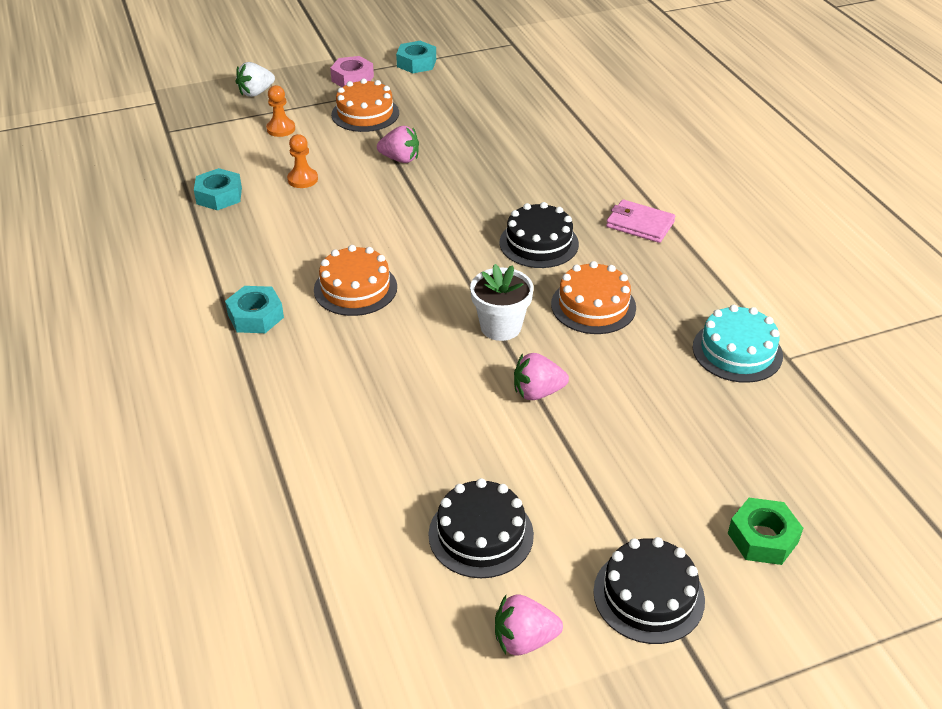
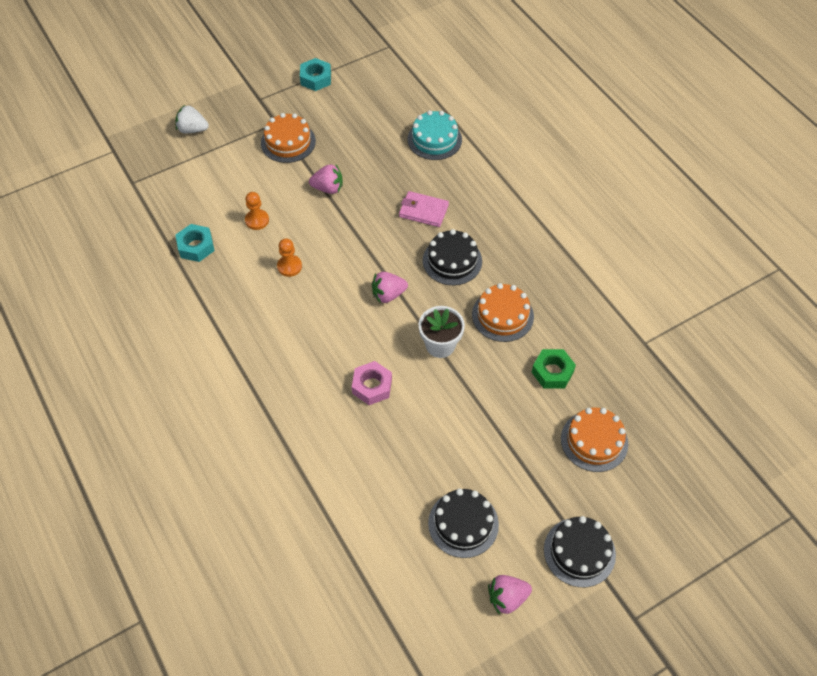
camera: 10 degrees left, 15 degrees up
turquoise nut [225,286,284,333] -> none
white strawberry [236,62,275,97] -> white strawberry turned 60 degrees clockwise [176,105,209,133]
orange pawn [266,85,295,137] -> orange pawn moved to [277,239,302,277]
orange cake [314,245,397,316] -> orange cake moved to [561,408,628,472]
pink nut [330,56,374,87] -> pink nut moved to [352,361,392,405]
pink strawberry [514,353,569,400] -> pink strawberry moved to [372,272,408,303]
pink wallet [606,199,675,243] -> pink wallet moved to [399,191,449,227]
turquoise cake [692,305,783,383] -> turquoise cake moved to [407,110,462,160]
green nut [728,498,803,565] -> green nut moved to [532,349,576,388]

